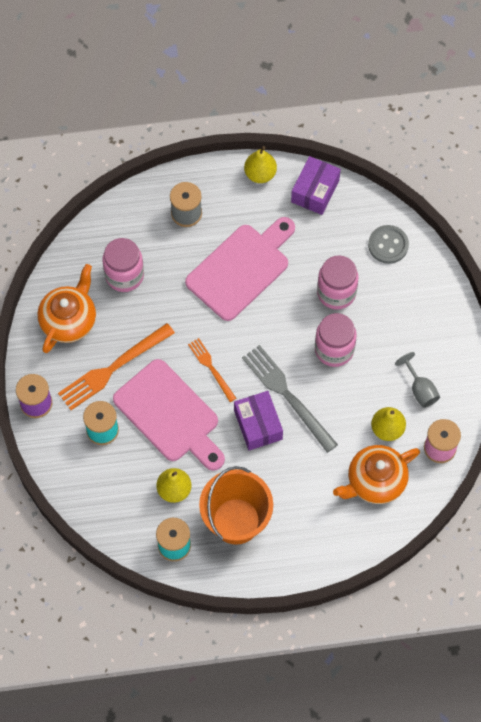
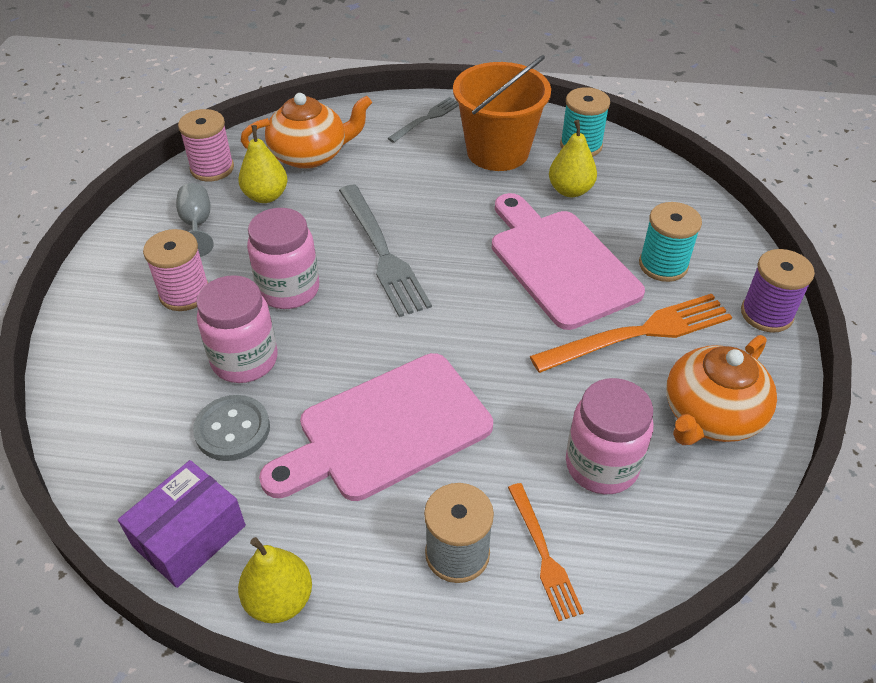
camera: 165 degrees left, 20 degrees down
orange fork [188,338,236,402] -> orange fork moved to [508,483,584,621]
purple box [234,391,283,450] -> none
grey button [368,225,409,264] -> grey button moved to [193,395,270,461]
none -> pink spool [143,229,208,311]
none -> grey fork [387,97,459,143]

